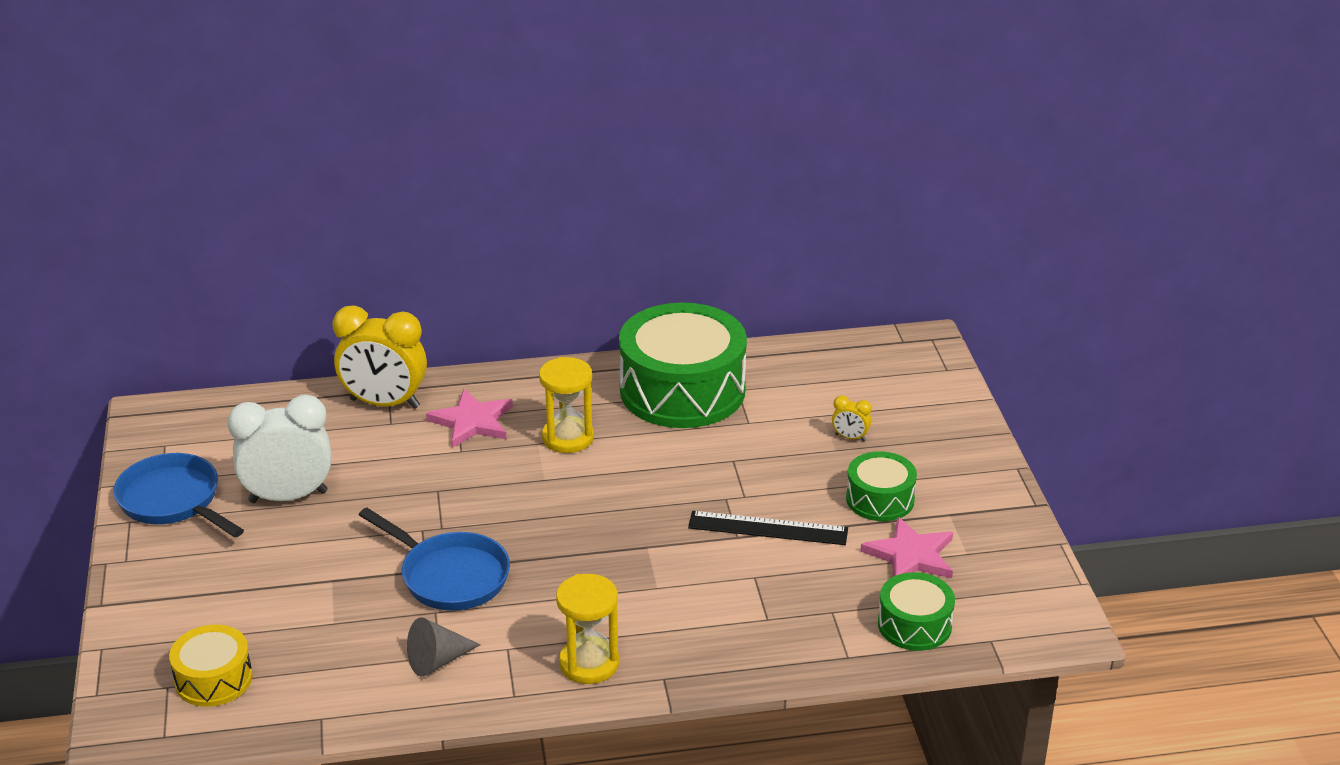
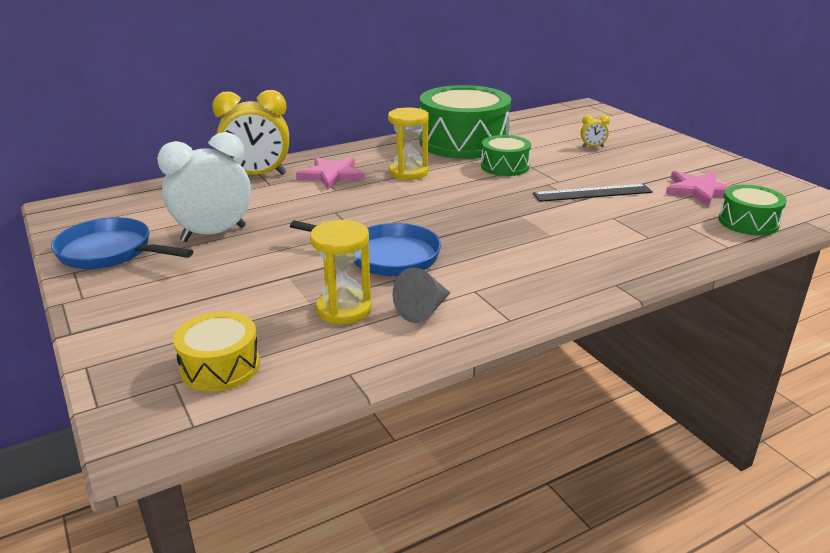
camera: 20 degrees left, 5 degrees down
yellow hourglass [556,574,619,684] -> yellow hourglass moved to [310,220,372,324]
green drum [846,451,917,521] -> green drum moved to [481,135,531,176]

